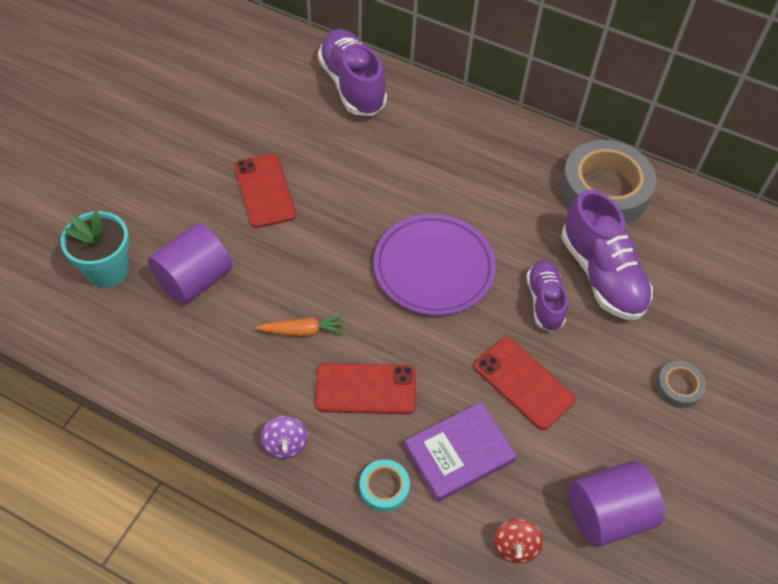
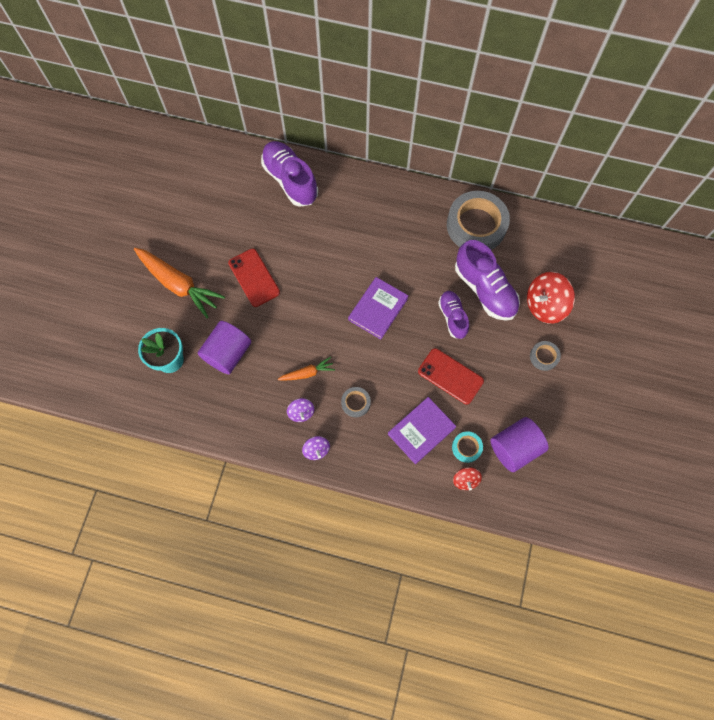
camera: 10 degrees left, 15 degrees up
red phone [315,363,416,414] -> grey tape [341,387,371,417]
turquoise tape [360,459,410,512] -> turquoise tape moved to [452,431,483,463]
purple plate [374,214,496,316] -> purple book [348,277,408,339]
none -> orange carrot [134,248,225,318]
none -> purple spinning top [287,398,315,422]
none -> red spinning top [527,272,575,324]

